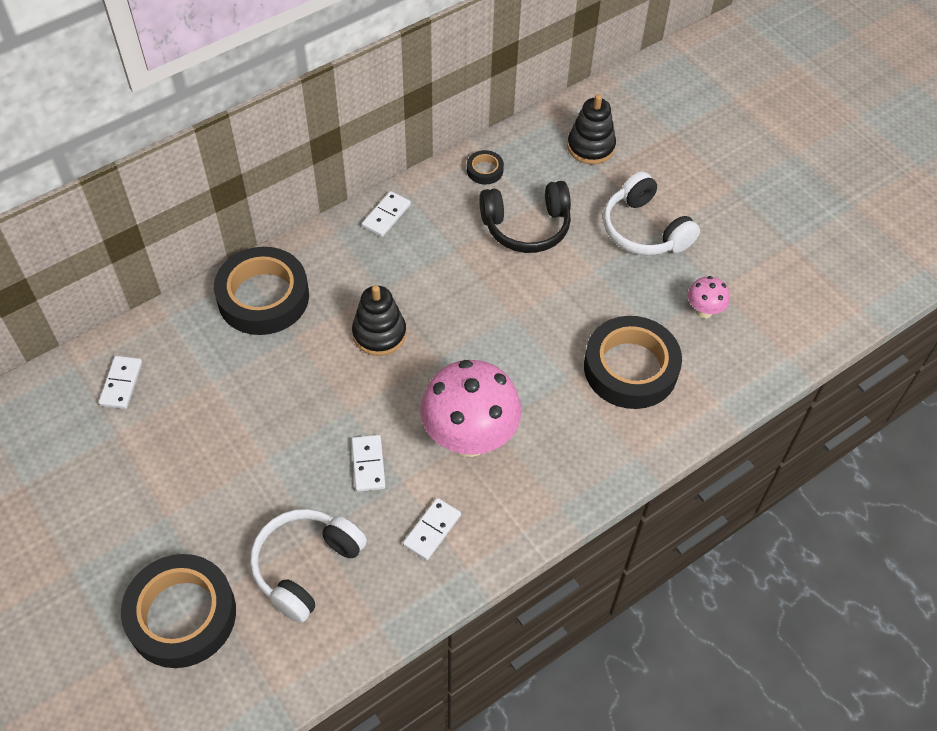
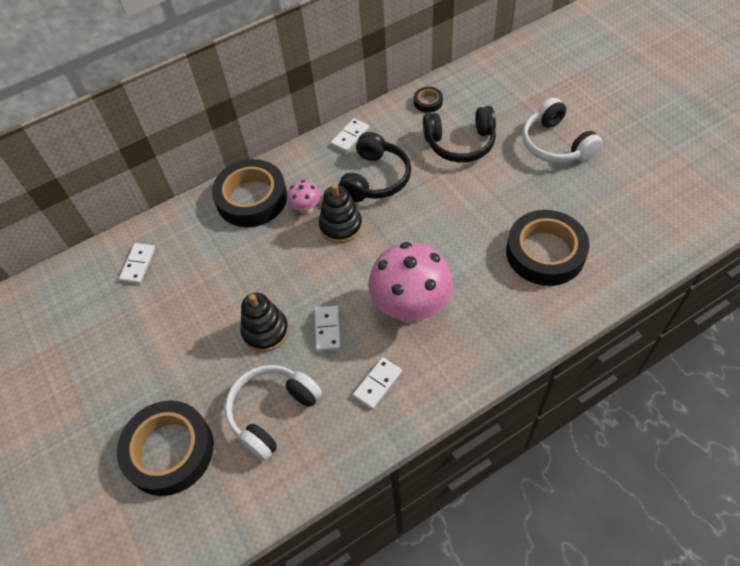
camera: 10 degrees right, 0 degrees up
black stacking toy [567,94,616,164] -> black stacking toy moved to [241,293,289,352]
pink mushroom [688,276,730,319] -> pink mushroom moved to [287,180,320,215]
none -> black headphones [338,132,411,202]

